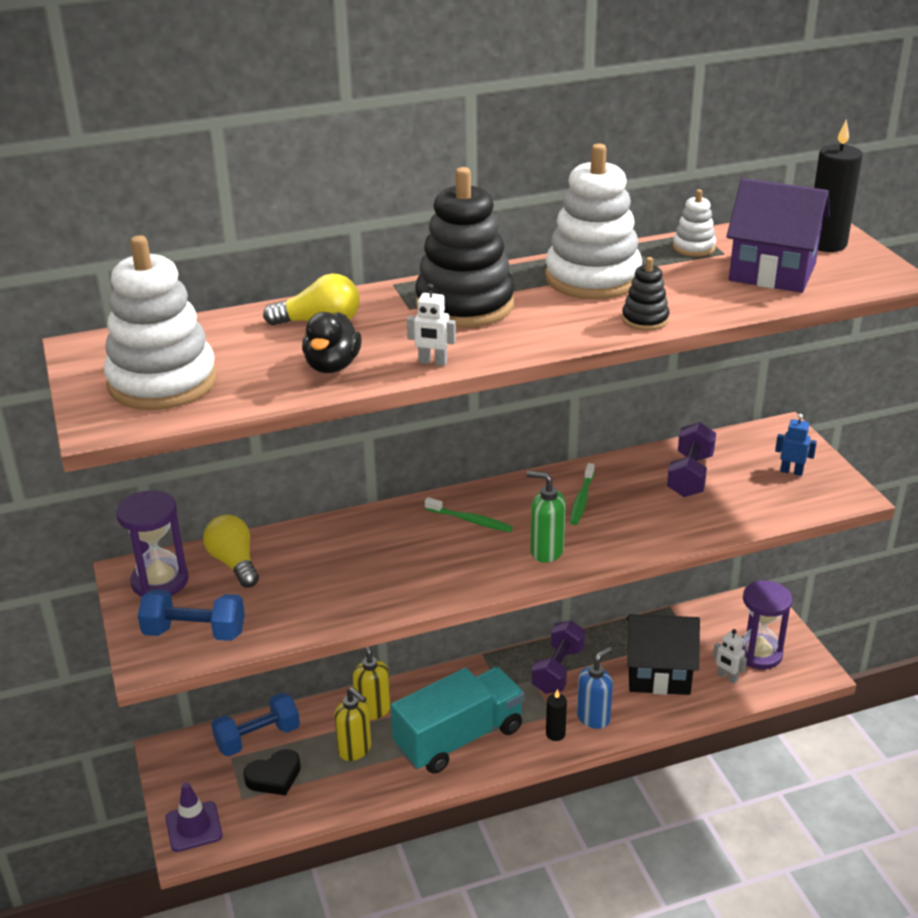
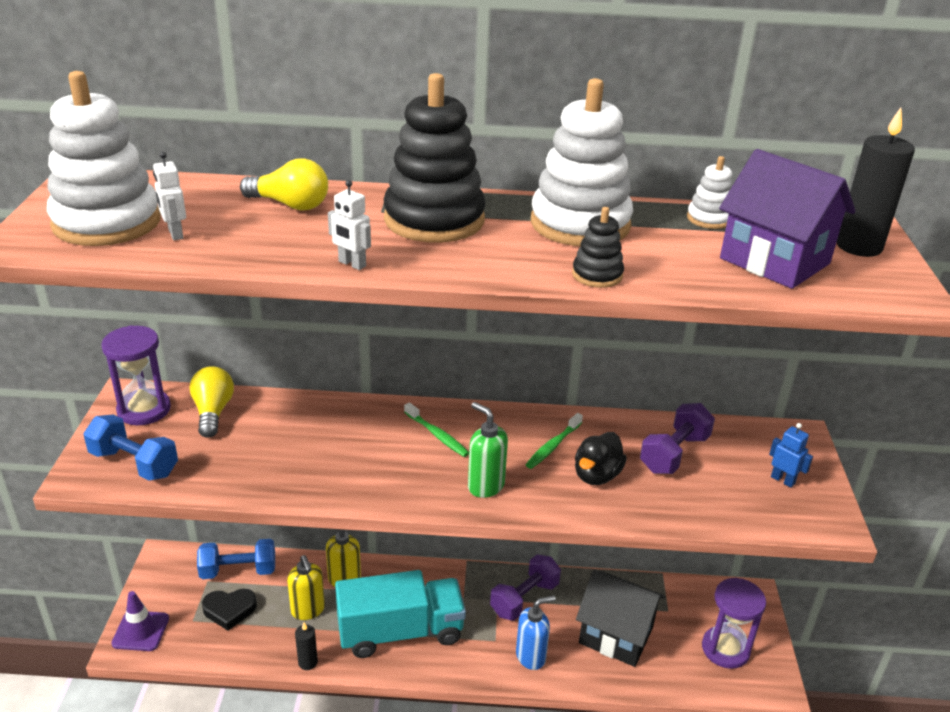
camera: 20 degrees right, 0 degrees up
black duck [302,312,362,373] -> black duck moved to [575,432,627,485]
black candle [546,689,567,741] -> black candle moved to [295,622,318,670]
white robot [713,629,747,684] -> white robot moved to [153,152,186,240]

